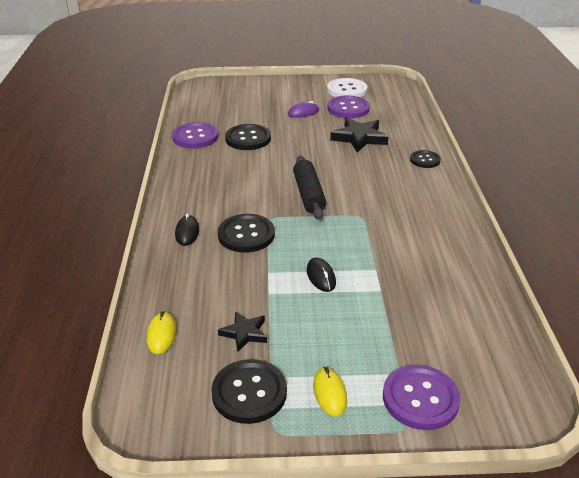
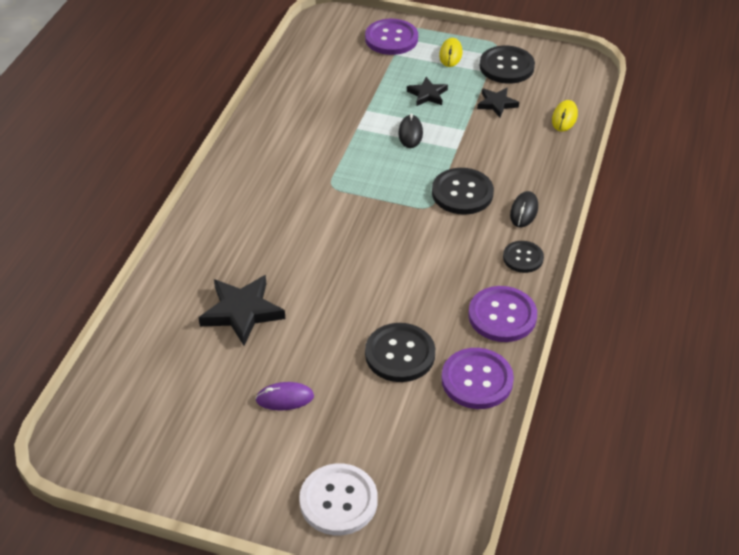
camera: 160 degrees left, 10 degrees up
black rolling pin [293,156,326,220] -> none
white button [327,78,367,97] -> white button moved to [299,464,378,535]
purple button [327,95,370,118] -> purple button moved to [469,286,537,342]
black button [410,150,441,168] -> black button moved to [503,241,544,273]
none -> black star [407,77,448,106]

